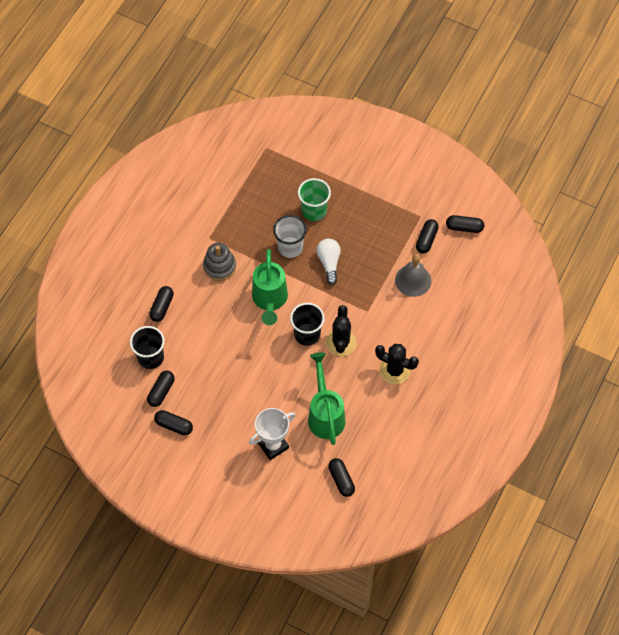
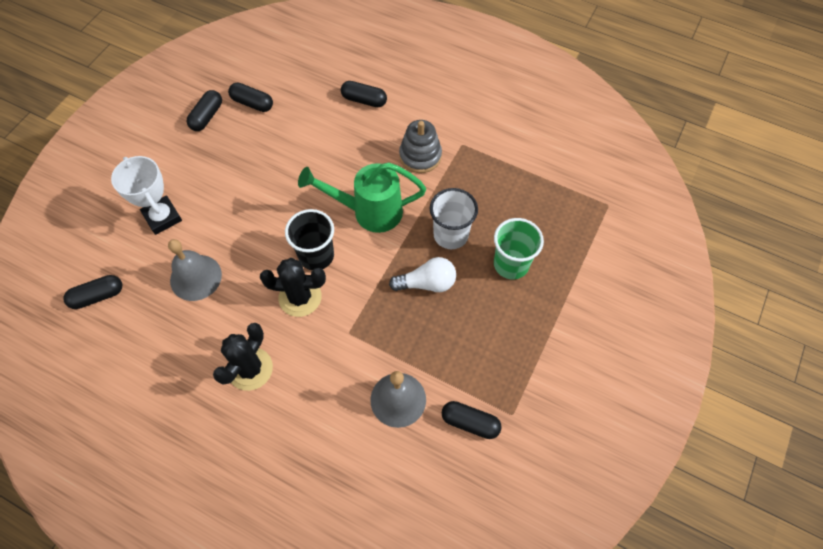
camera: 90 degrees right, 0 degrees up
black cup [130,326,165,369] -> none
green watering can [308,352,345,445] -> grey bell [168,239,222,301]
black capsule [446,215,484,233] -> none

